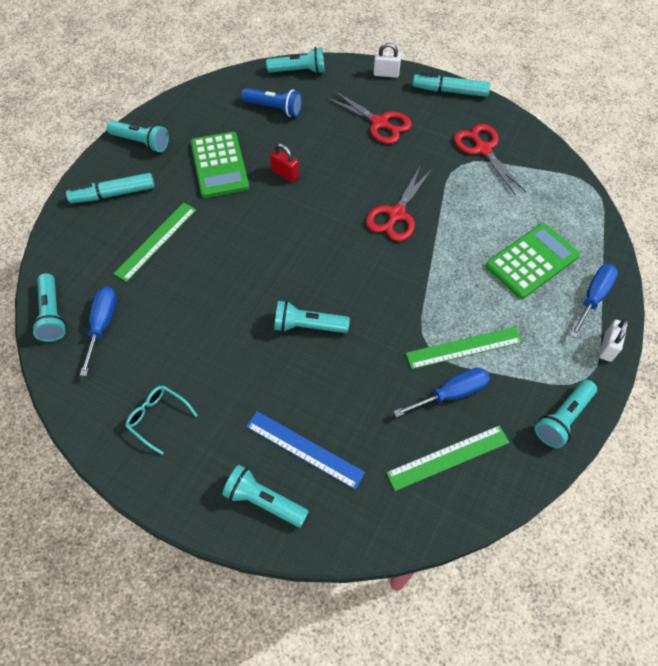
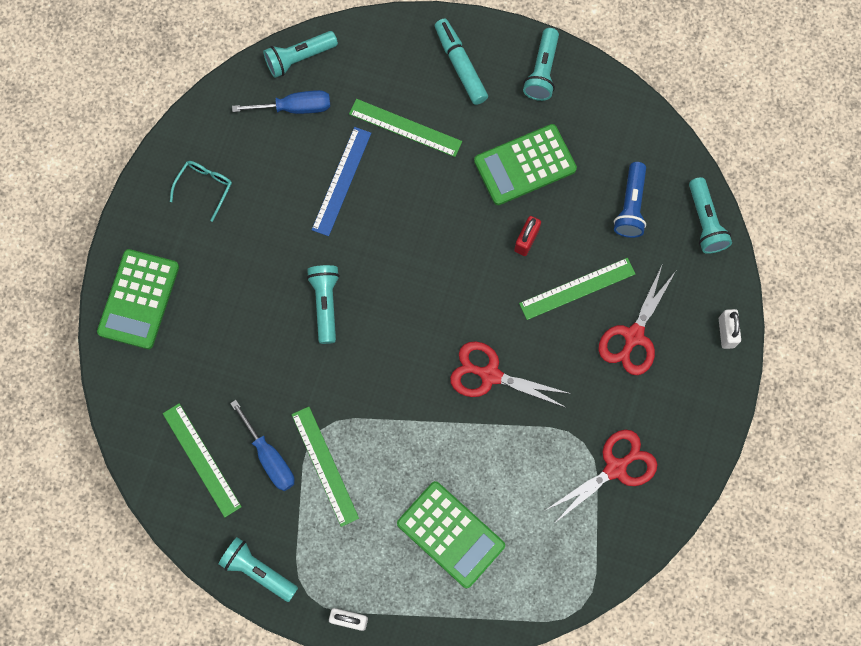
camera: 80 degrees right, 15 degrees up
turquoise flashlight [222,465,309,527] -> green calculator [97,249,179,349]
blue ruler [246,411,365,489] -> blue ruler moved to [312,127,371,236]
turquoise marker [413,73,491,97] -> none
blue screwdriver [570,264,618,338] -> none
none -> green ruler [519,258,635,320]

